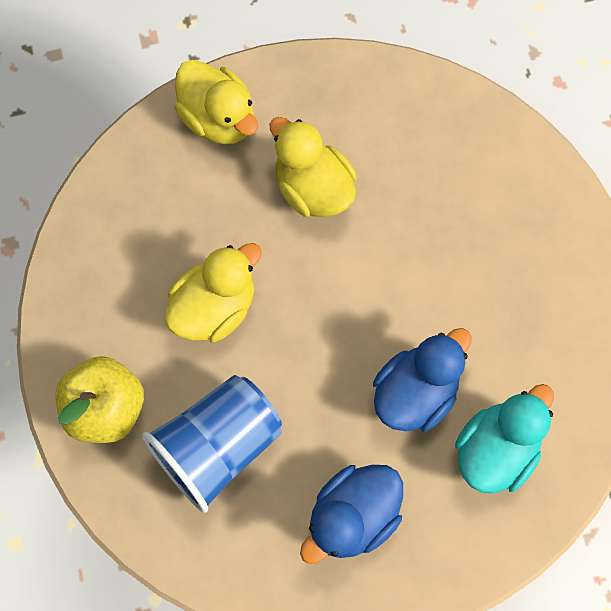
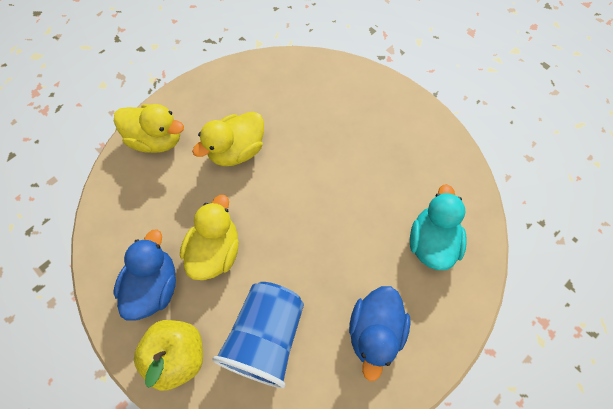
camera: 30 degrees left, 5 degrees down
yellow duck [270,117,357,217] -> yellow duck turned 60 degrees counterclockwise [192,111,264,166]
blue duck [373,328,472,432] -> blue duck moved to [113,229,176,321]

